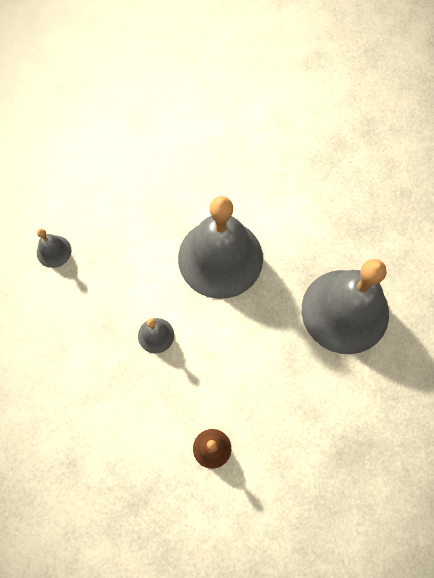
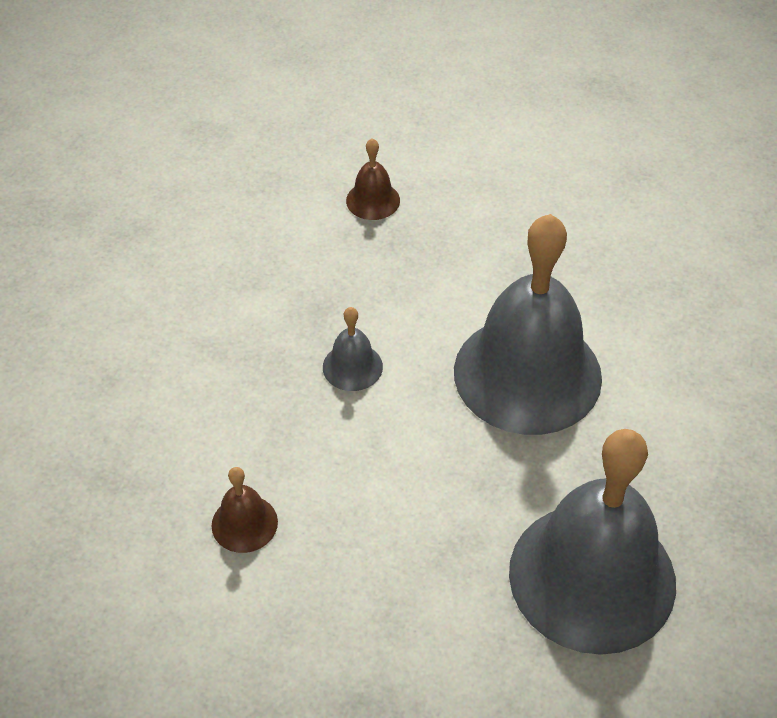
camera: 55 degrees right, 20 degrees down
grey bell [37,229,71,268] -> brown bell [346,138,400,220]

